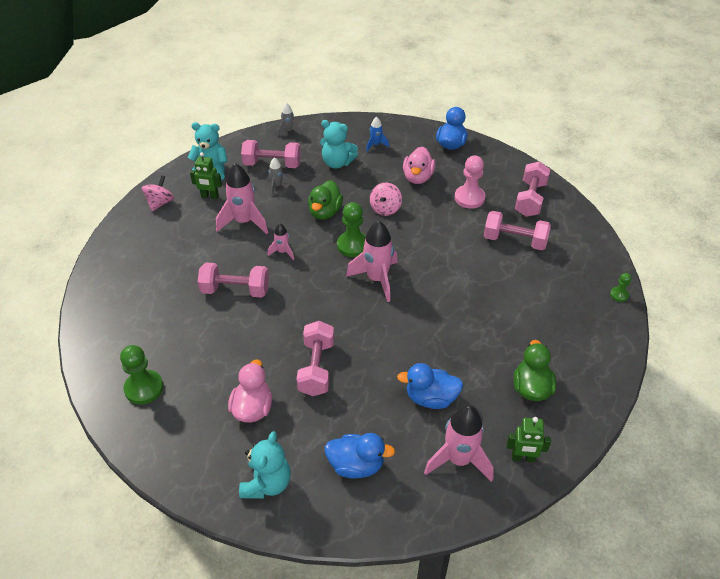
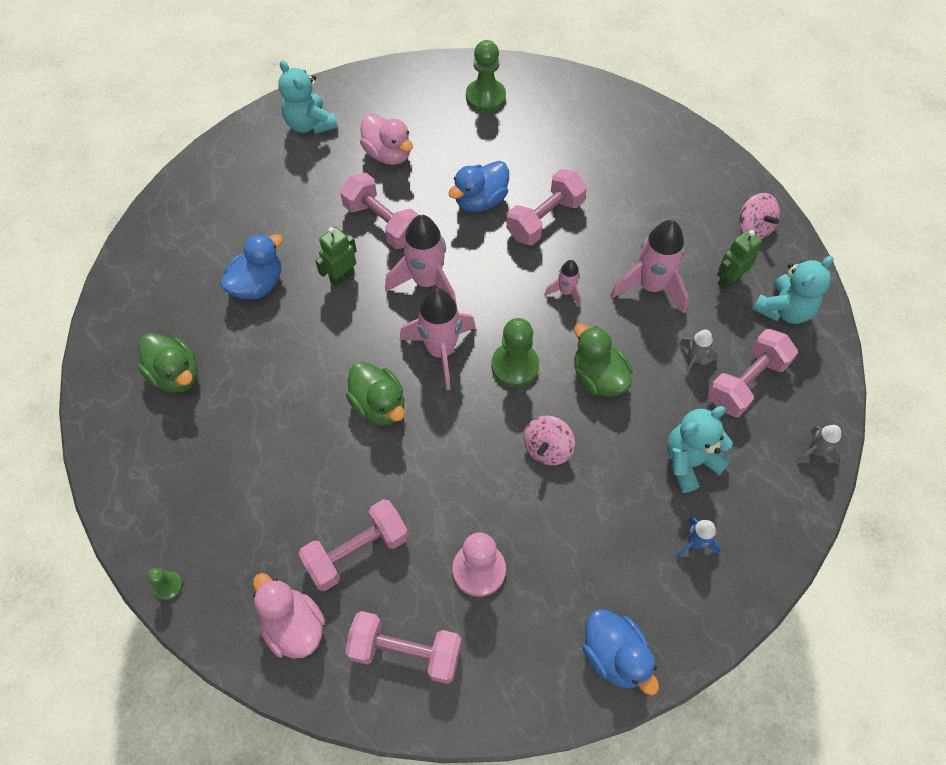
camera: 130 degrees right, 15 degrees up
blue duck [324,433,395,479] -> blue duck moved to [448,161,509,212]
pink spinning top [370,182,402,216] -> pink spinning top turned 120 degrees counterclockwise [523,415,575,465]
pink duck [403,146,435,184] -> pink duck moved to [253,573,325,658]
pink rocket [424,405,494,482] -> pink rocket moved to [385,215,457,306]
green robot [507,417,551,462] -> green robot moved to [316,227,357,287]
pink dumbbell [515,161,550,217] -> pink dumbbell turned 45 degrees counterclockwise [345,611,462,684]
none -> green duck [346,362,405,425]

